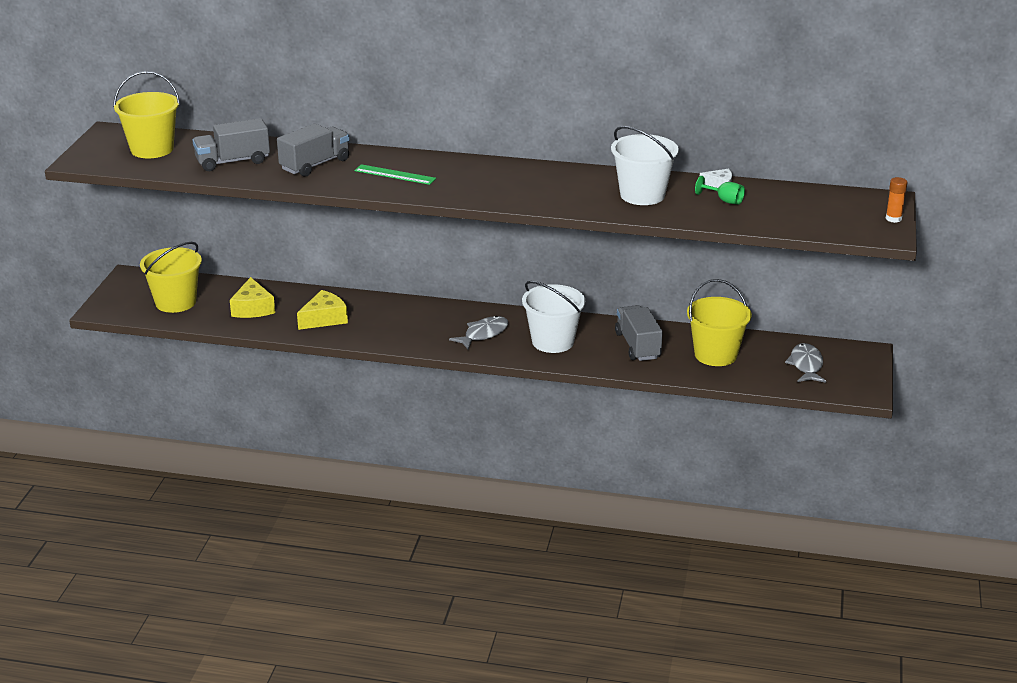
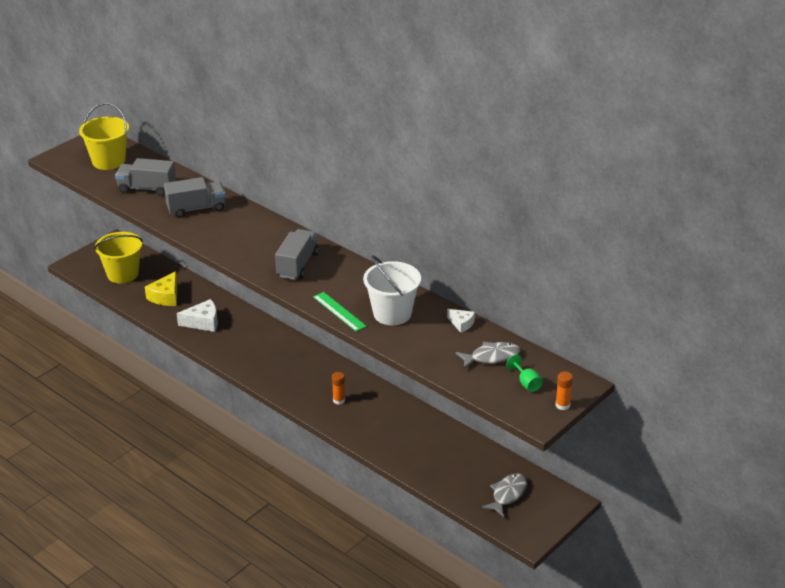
camera: 30 degrees right, 5 degrees up
yellow cheese [297,290,348,330] -> white cheese [177,299,218,332]
green ruler [354,164,436,185] -> green ruler moved to [313,292,367,332]
grey fish [449,316,509,350] -> grey fish moved to [456,342,520,369]
white bucket [522,281,585,353] -> orange glue stick [332,372,345,404]
grey truck [615,305,663,361] -> grey truck moved to [275,229,319,280]
yellow bucket [687,279,752,366] -> none
green goblet [695,176,745,205] -> green goblet moved to [506,355,543,392]

